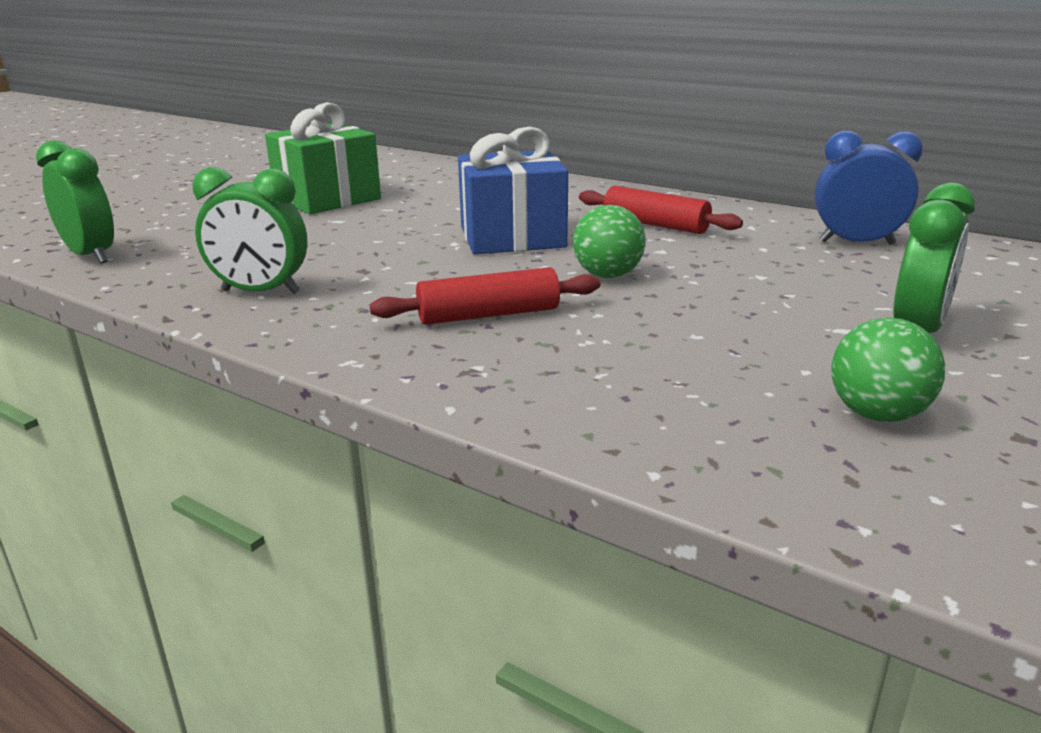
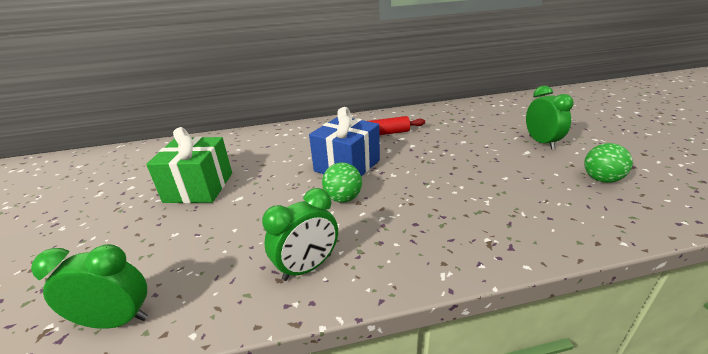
camera: 45 degrees left, 5 degrees up
red rolling pin [370,267,601,325] -> none
green ball [573,205,645,278] -> green ball moved to [322,162,362,203]
blue clock [815,131,923,245] -> none

